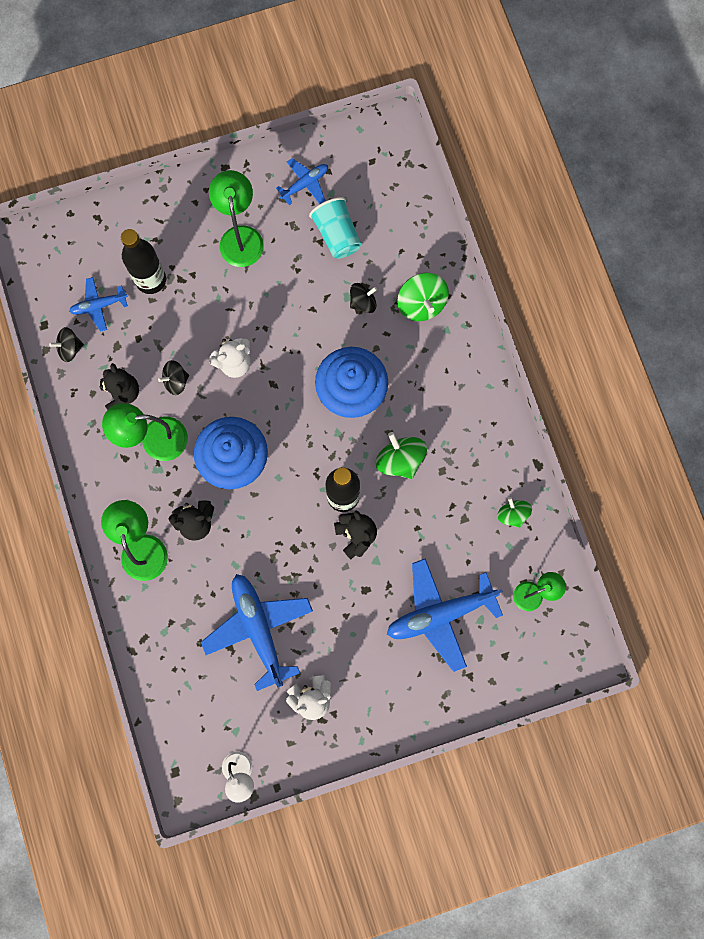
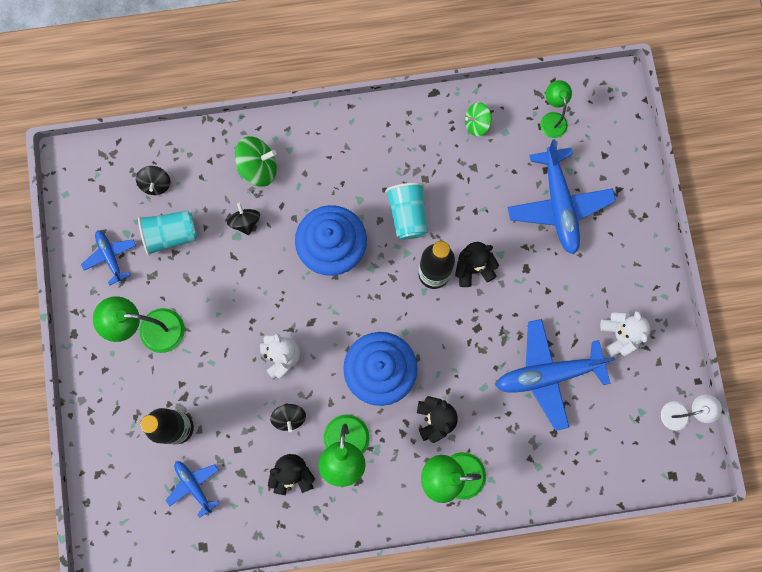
camera: 80 degrees left, 0 degrees up
black spinning top [49,327,84,362] -> black spinning top moved to [136,166,171,195]
blue plane [69,277,128,332] -> blue plane turned 150 degrees clockwise [165,461,219,518]
green spinning top [376,432,427,479] -> turquoise cup [385,182,428,240]

